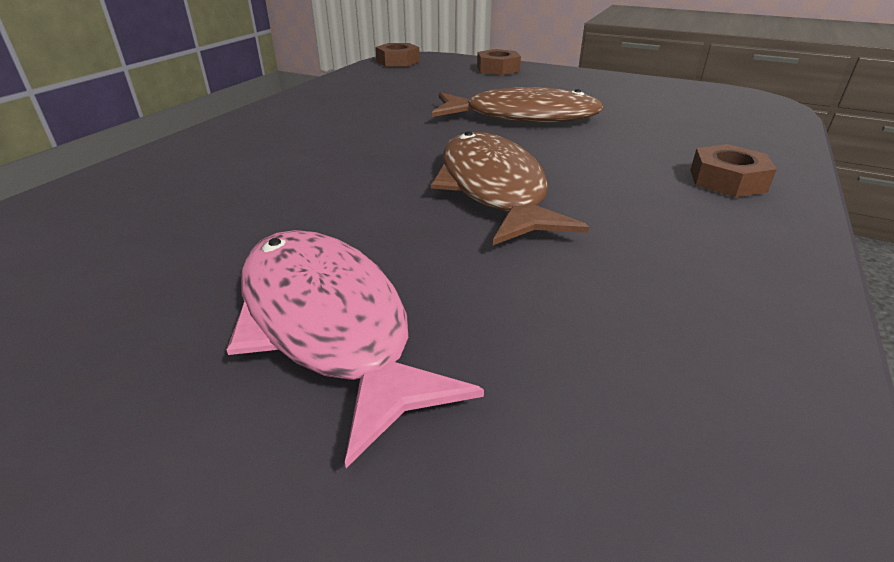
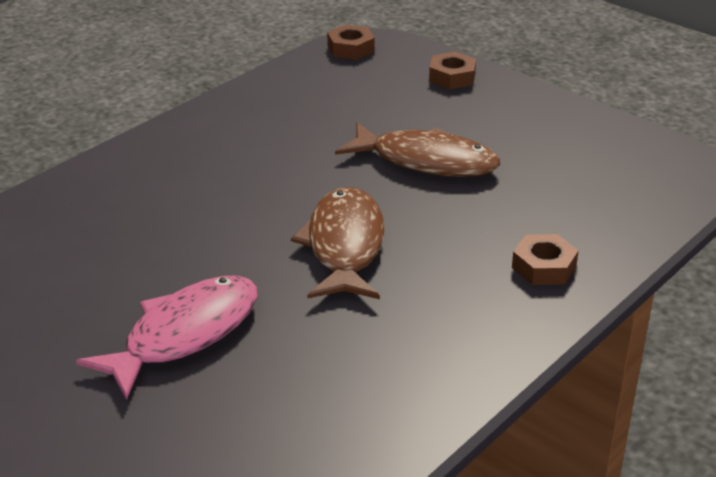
camera: 15 degrees right, 0 degrees up
pink fish [227,230,484,468] -> pink fish turned 60 degrees clockwise [76,275,258,400]

